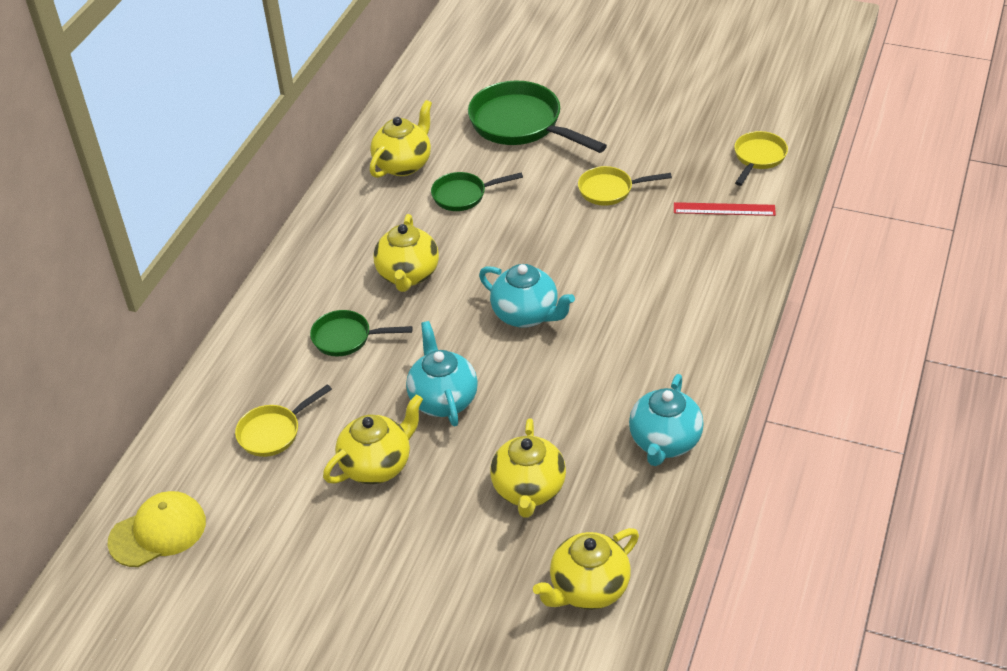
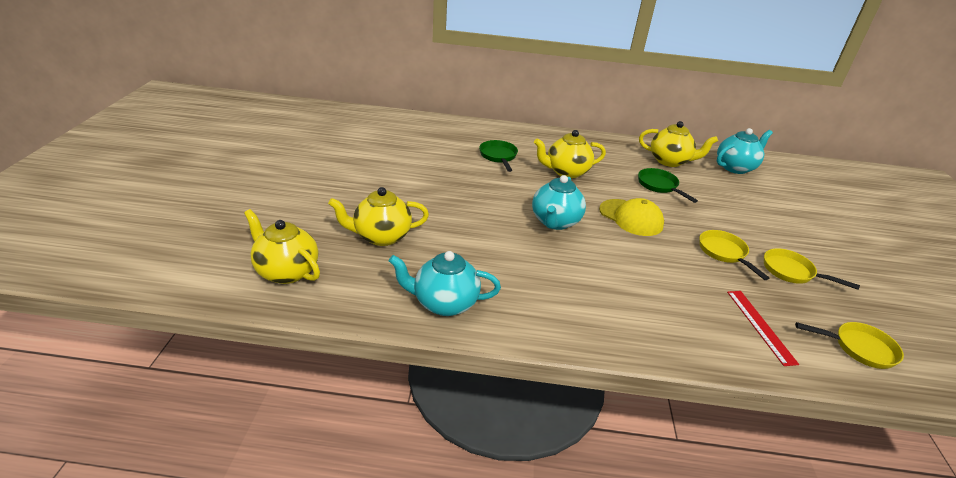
camera: 70 degrees right, 10 degrees down
yellow cap [107,491,206,567] -> yellow cap moved to [599,198,664,236]
yellow pan [235,384,332,457] -> yellow pan moved to [764,248,860,290]
yellow teapot [323,395,423,484] -> none
turquoise teapot [406,321,478,426] -> turquoise teapot moved to [717,128,773,174]
green pan [468,81,607,153] -> none

